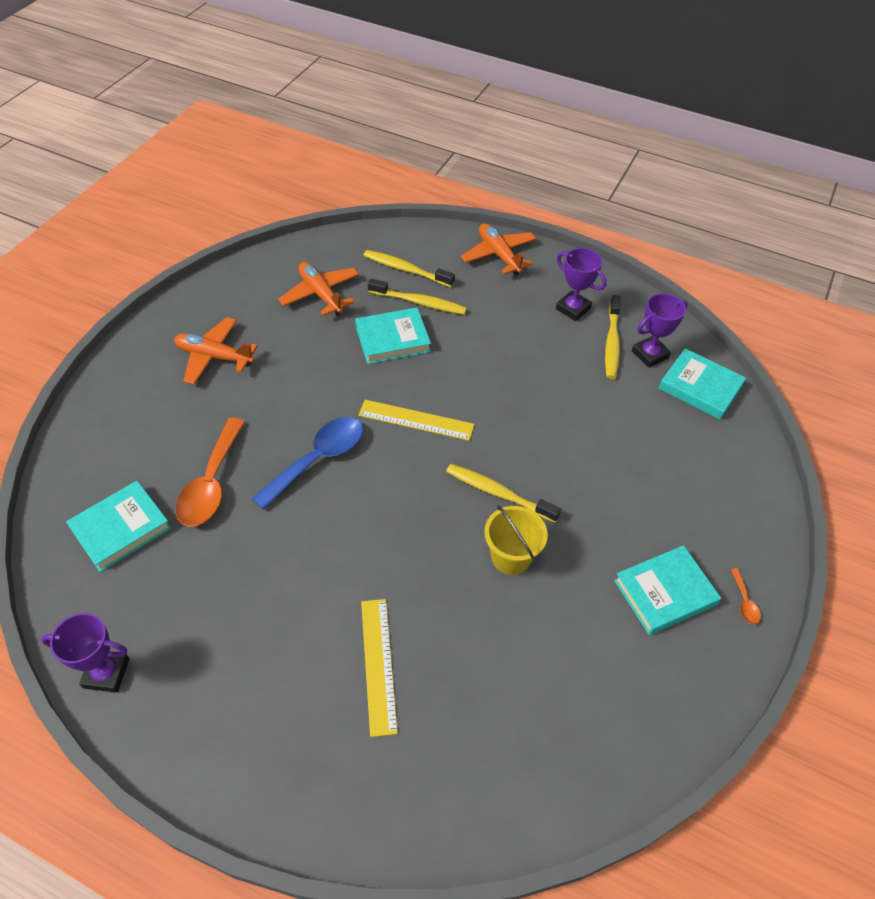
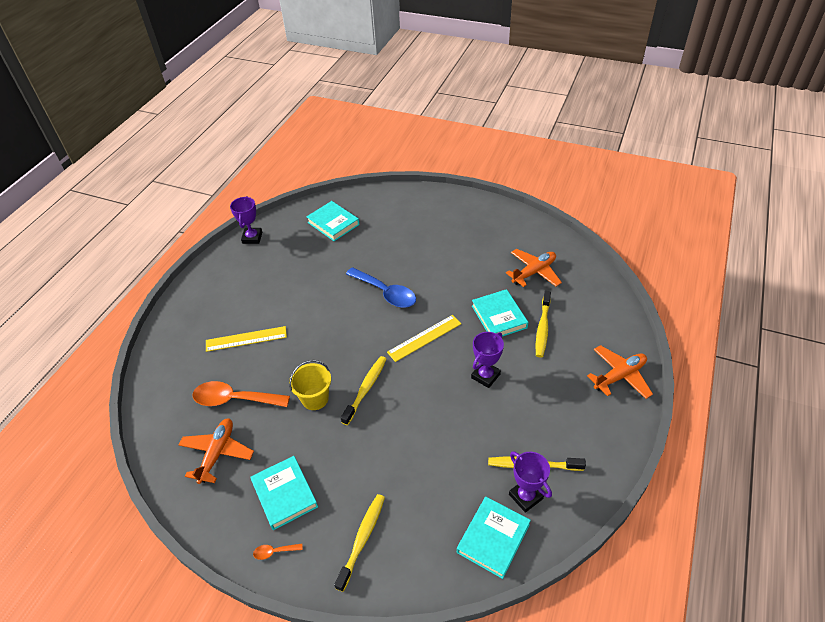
camera: 90 degrees right, 5 degrees down
orange plane [174,317,258,385] -> orange plane moved to [179,419,254,484]
orange spoon [176,418,245,526] -> orange spoon moved to [192,381,290,407]
yellow ruler [358,400,475,441] -> yellow ruler turned 45 degrees clockwise [387,315,461,362]
yellow toothbrush [363,250,455,287] -> yellow toothbrush moved to [334,494,385,592]
purple trophy [556,248,607,321] -> purple trophy moved to [471,332,504,388]

